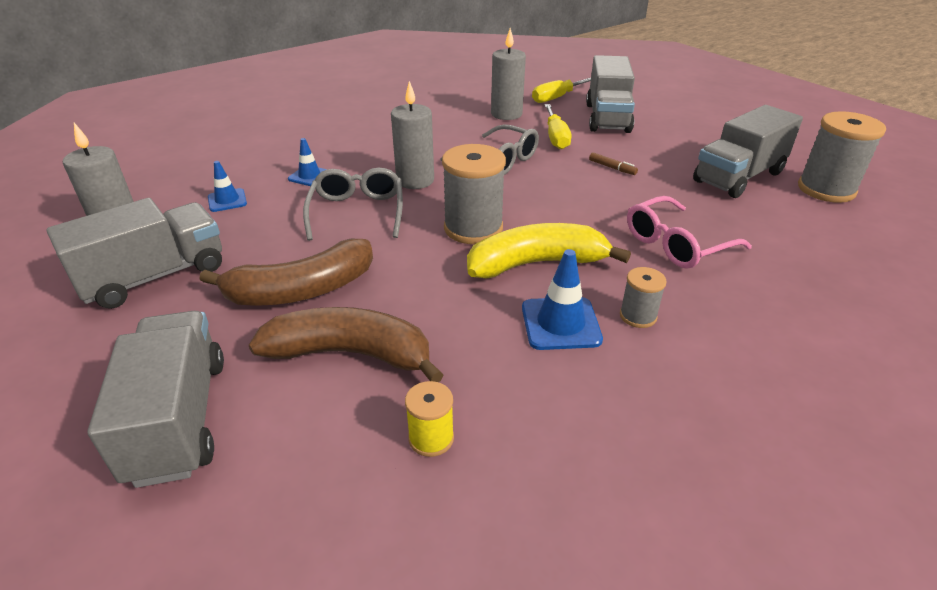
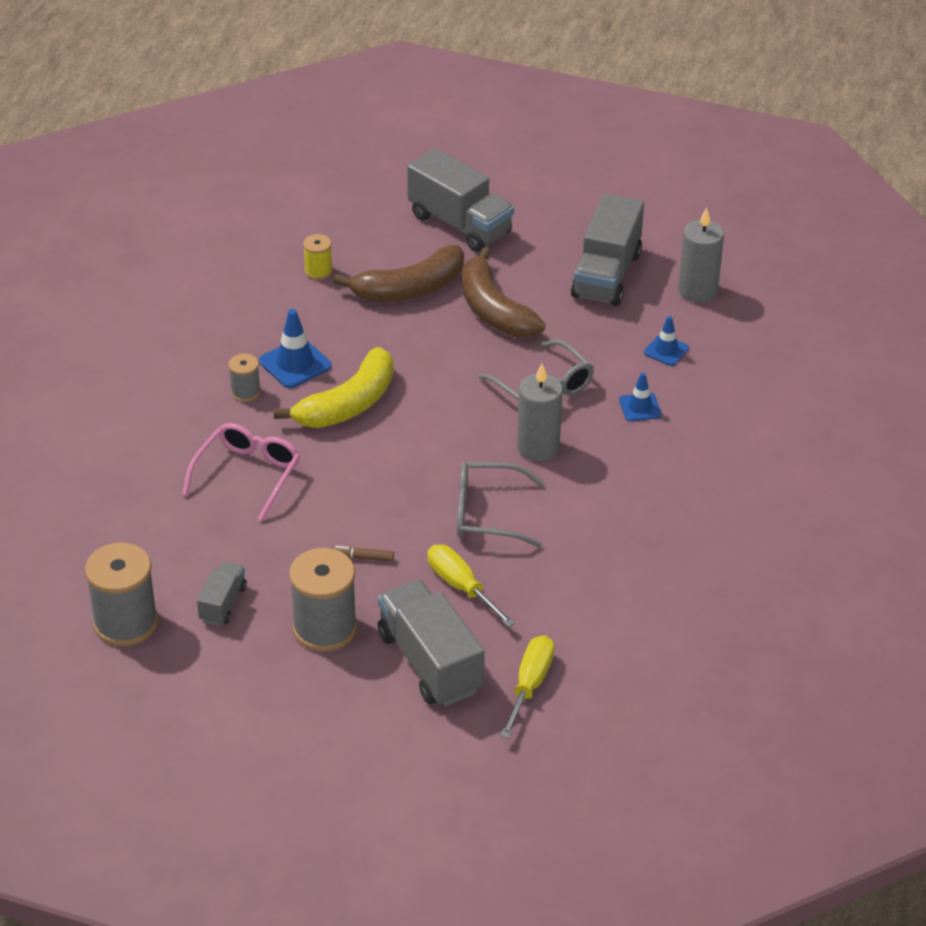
camera: 145 degrees right, 5 degrees up
brown banana [199,239,373,306] -> brown banana turned 60 degrees counterclockwise [462,247,545,337]
grey spool [442,144,506,244] -> grey spool moved to [289,548,357,652]
grey candle [491,28,526,120] -> none
grey truck [693,105,803,198] -> grey truck [197,562,247,626], size x0.51

